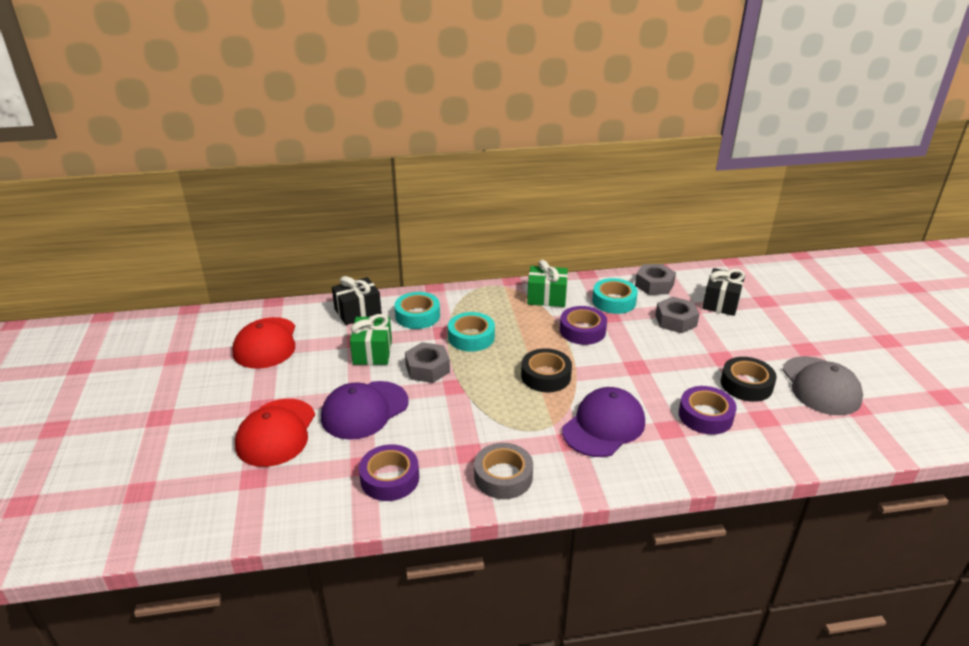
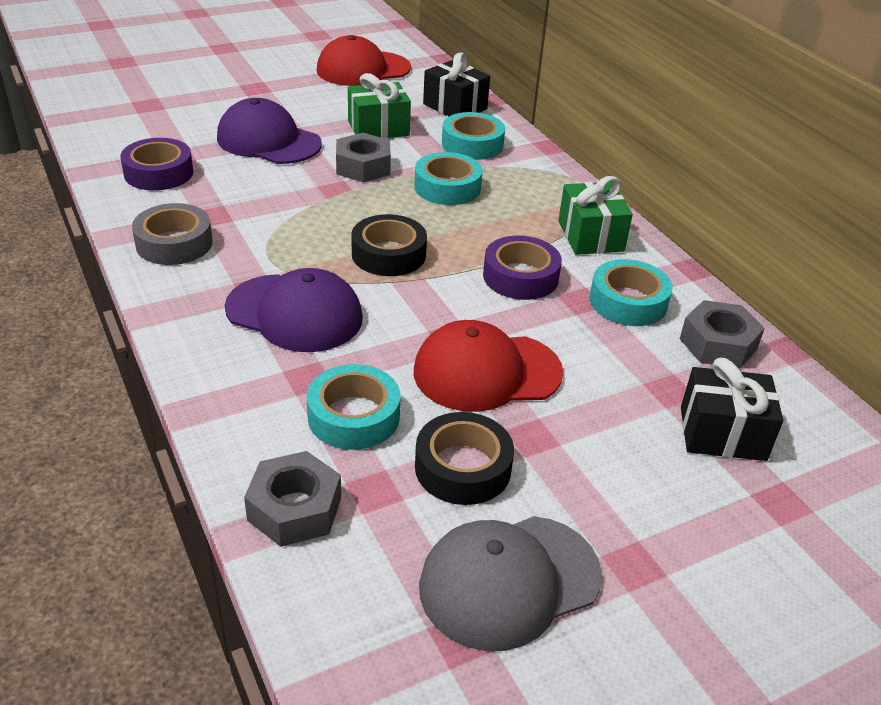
camera: 70 degrees right, 5 degrees up
red cap [235,399,315,467] -> red cap moved to [414,320,563,412]
grey nut [655,297,699,333] -> grey nut moved to [244,451,341,547]
purple tape [679,386,737,435] -> turquoise tape [307,364,400,450]

